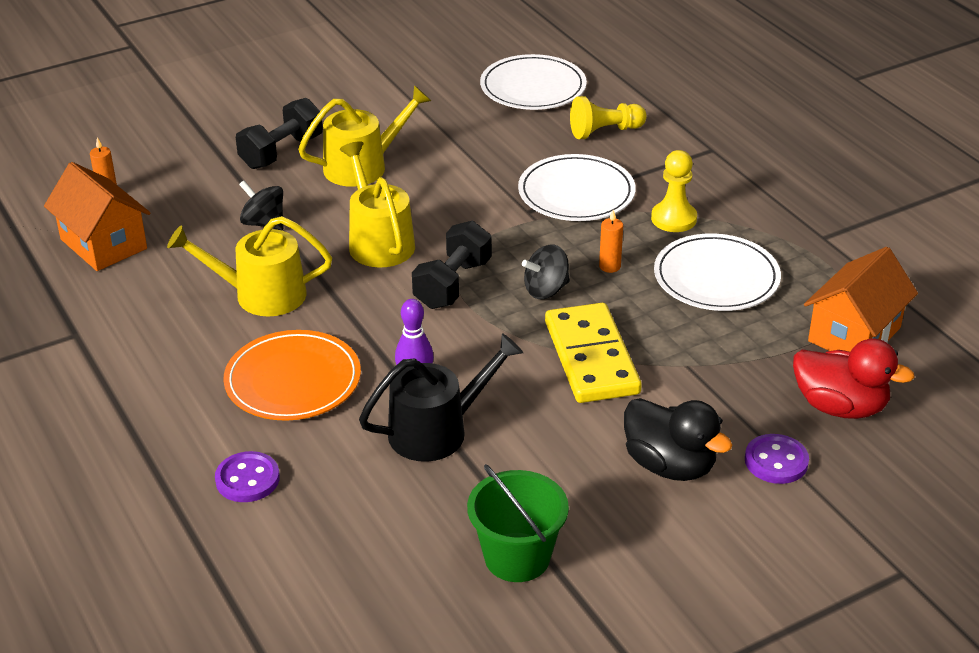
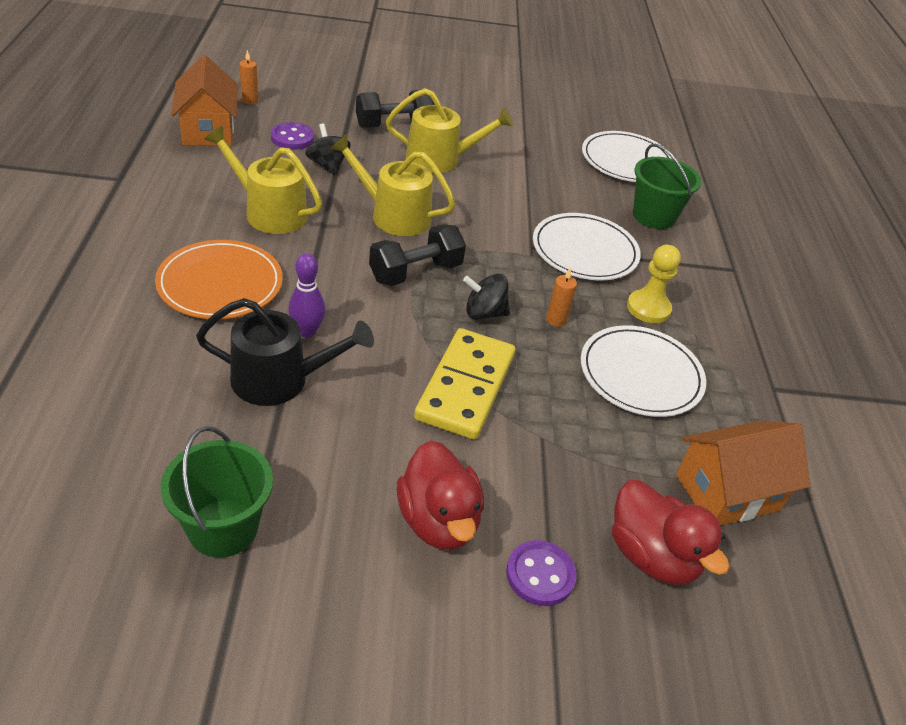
camera: 25 degrees right, 5 degrees up
purple button [215,451,280,502] -> purple button moved to [271,122,314,150]
yellow watering can [340,141,415,268] -> yellow watering can turned 75 degrees counterclockwise [330,134,456,236]
yellow pawn [570,96,647,139] -> green bucket [633,144,701,229]
black duck [624,398,733,481] -> red duck [397,440,484,550]

